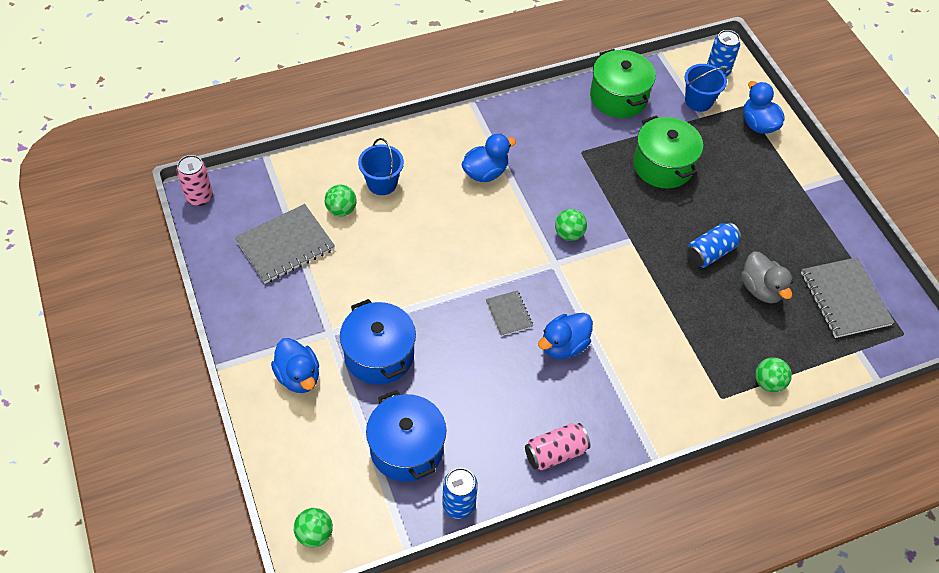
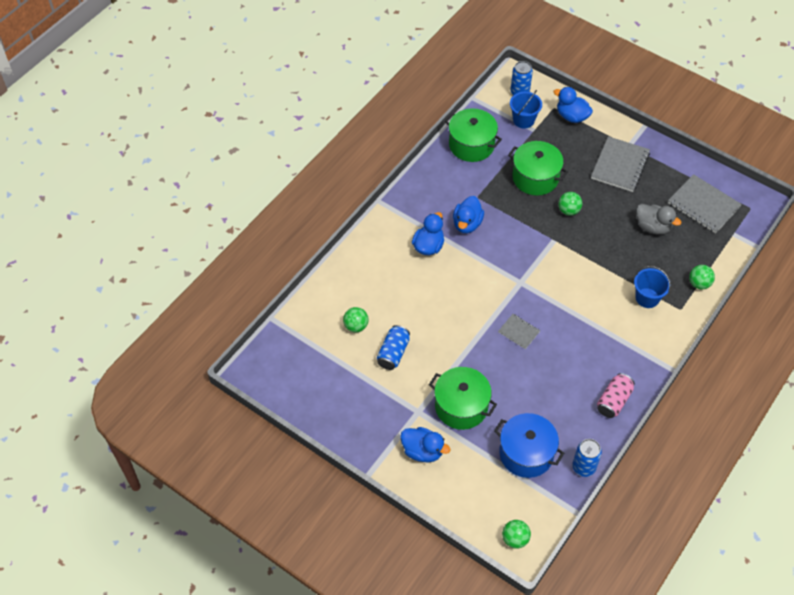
camera: 30 degrees left, 0 degrees up
pink can [177,155,213,206] -> none
grey notebook [235,204,335,284] -> grey notebook moved to [591,136,650,192]
blue pot [340,299,416,385] -> green pot [429,367,497,430]
blue bucket [358,138,404,195] -> blue bucket moved to [634,266,671,308]
blue duck [538,313,593,359] -> blue duck moved to [453,196,484,233]
green ball [555,209,587,241] -> green ball moved to [558,192,582,216]
blue can [686,222,742,267] -> blue can moved to [377,325,410,370]

